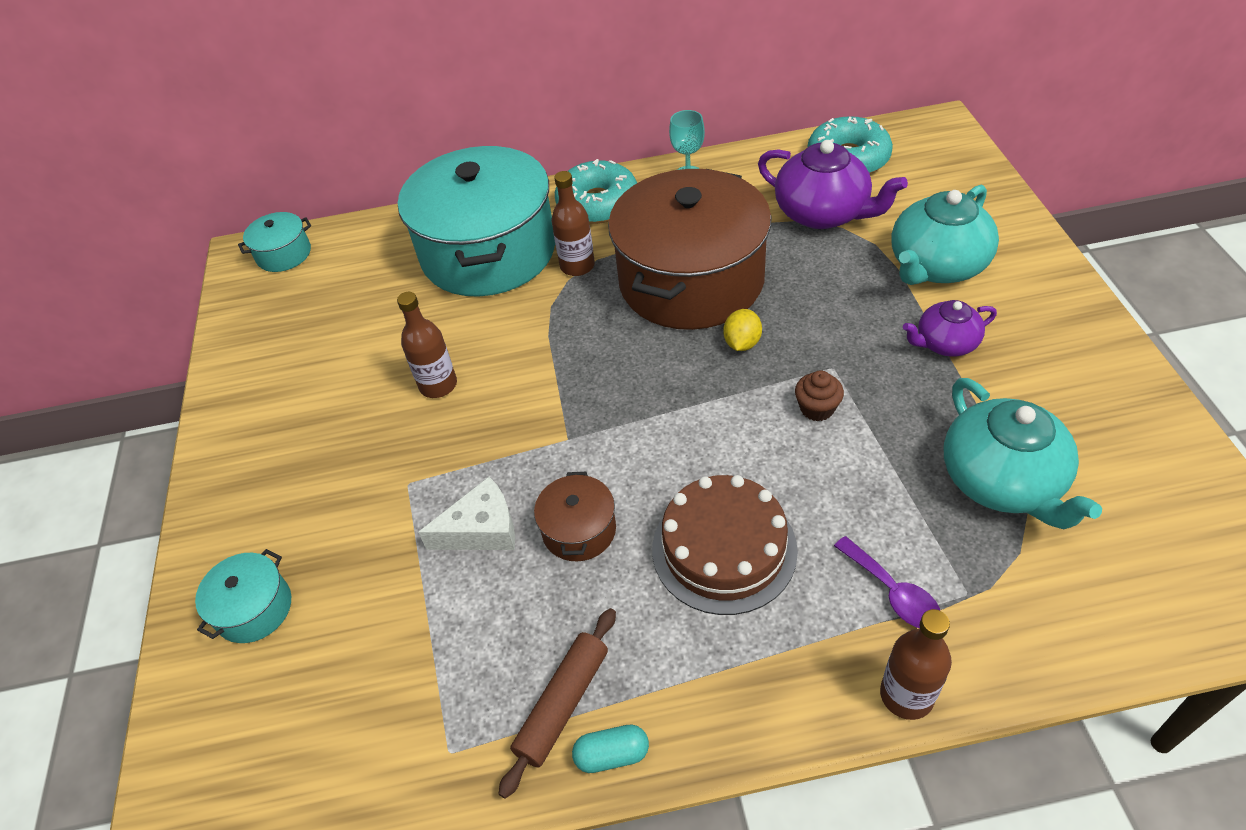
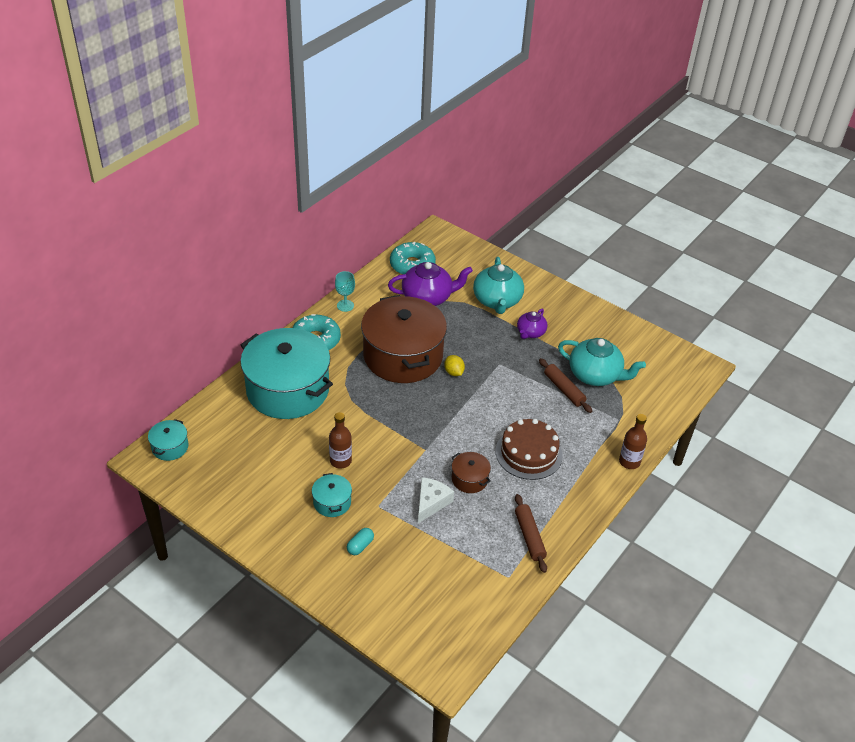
camera: 50 degrees left, 5 degrees down
turquoise pot [195,549,291,643] -> turquoise pot moved to [312,473,352,517]
brown bottle [552,171,595,276] -> none
turquoise capsule [572,725,649,773] -> turquoise capsule moved to [347,528,374,555]
brown cupcake [795,370,844,421] -> none
purple spoon [834,536,940,628] -> none
none -> brown rolling pin [539,358,592,413]

